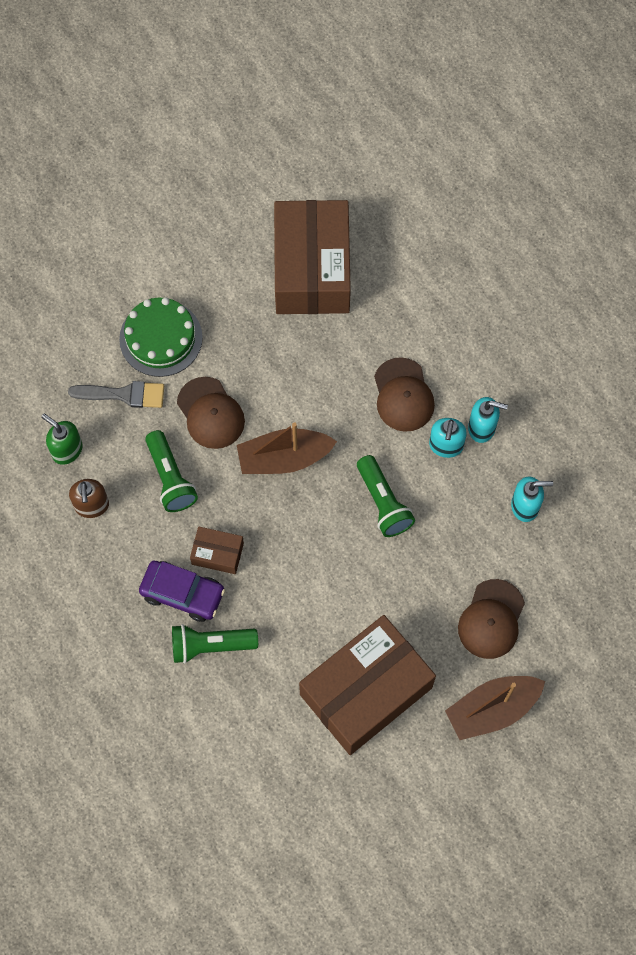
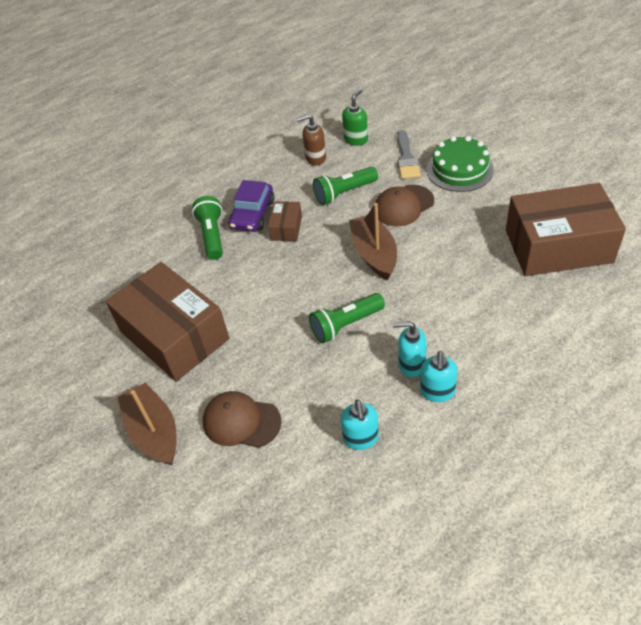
camera: 90 degrees right, 20 degrees down
brown cap [374,357,435,432] -> none

